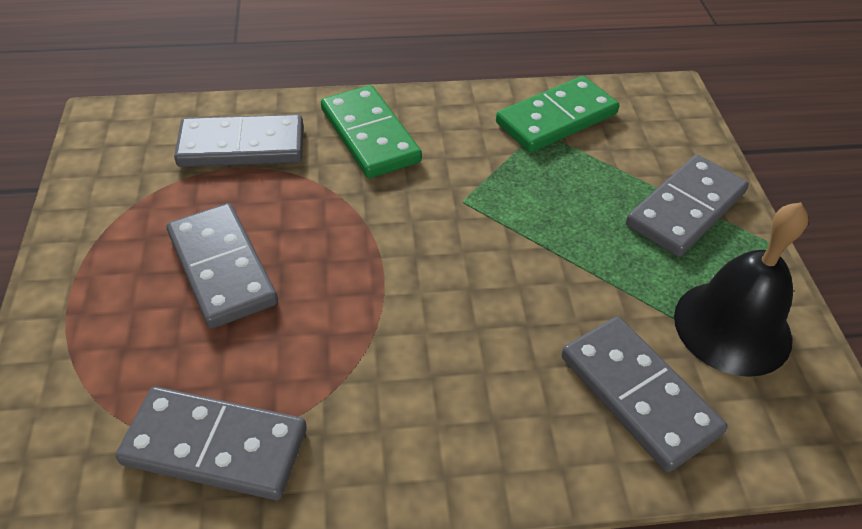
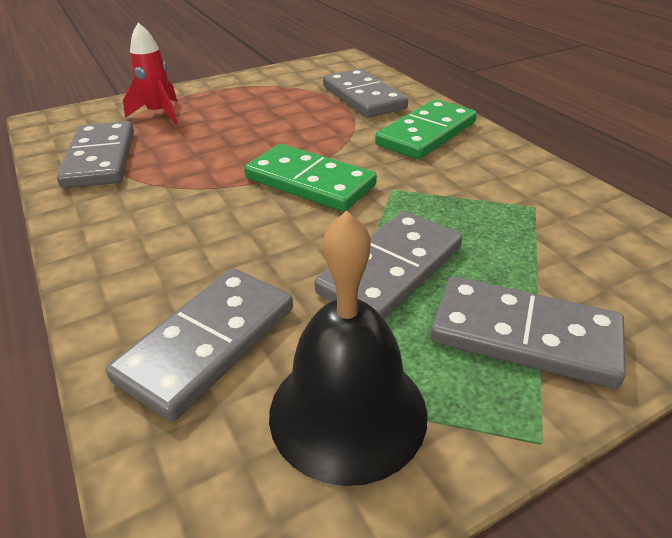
camera: 70 degrees right, 10 degrees down
grey domino [167,203,278,329] -> grey domino moved to [314,211,462,320]
green domino [496,76,619,152] -> green domino moved to [244,144,377,212]
none -> red rocket [123,23,178,124]

